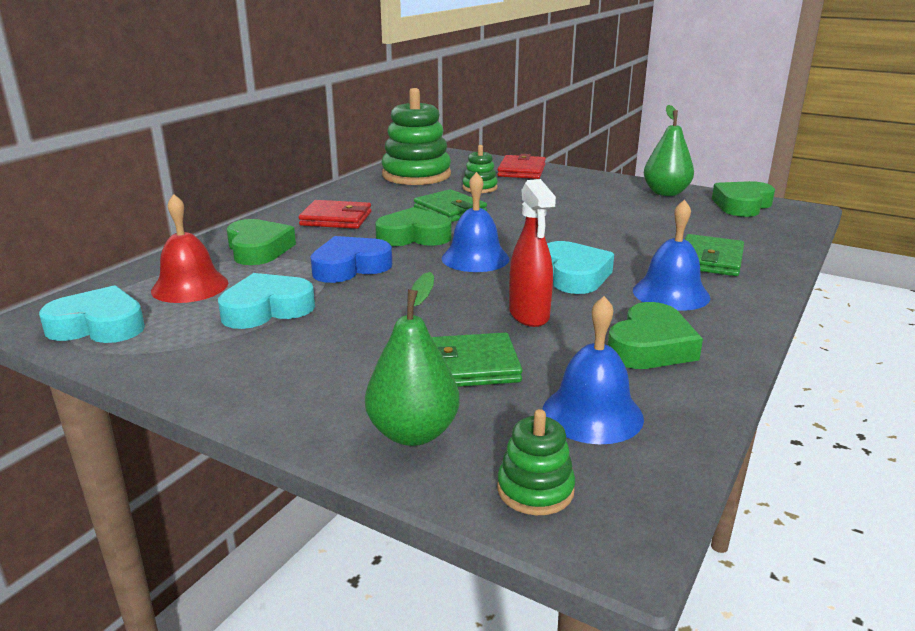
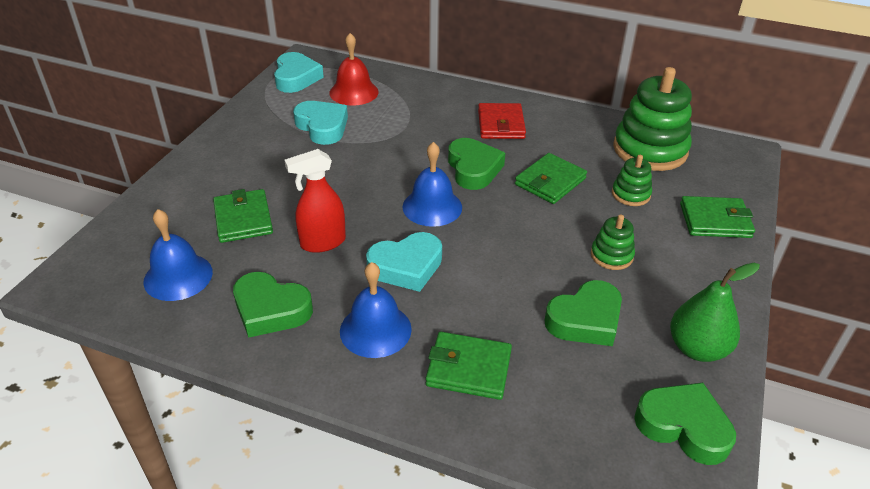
camera: 80 degrees right, 15 degrees up
green heart [227,219,296,265] -> green heart moved to [544,280,622,346]
blue heart [310,236,392,283] -> none
green pear [365,272,460,446] -> none
red wallet [497,154,546,179] -> green wallet [680,196,755,238]
green stacking toy [497,409,575,515] -> green stacking toy moved to [591,214,635,270]

